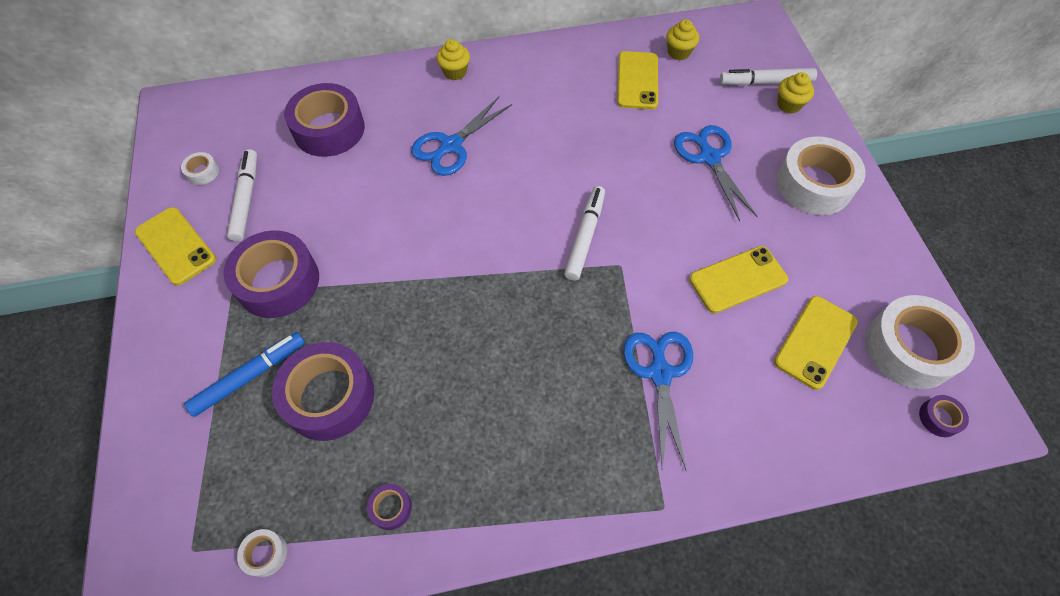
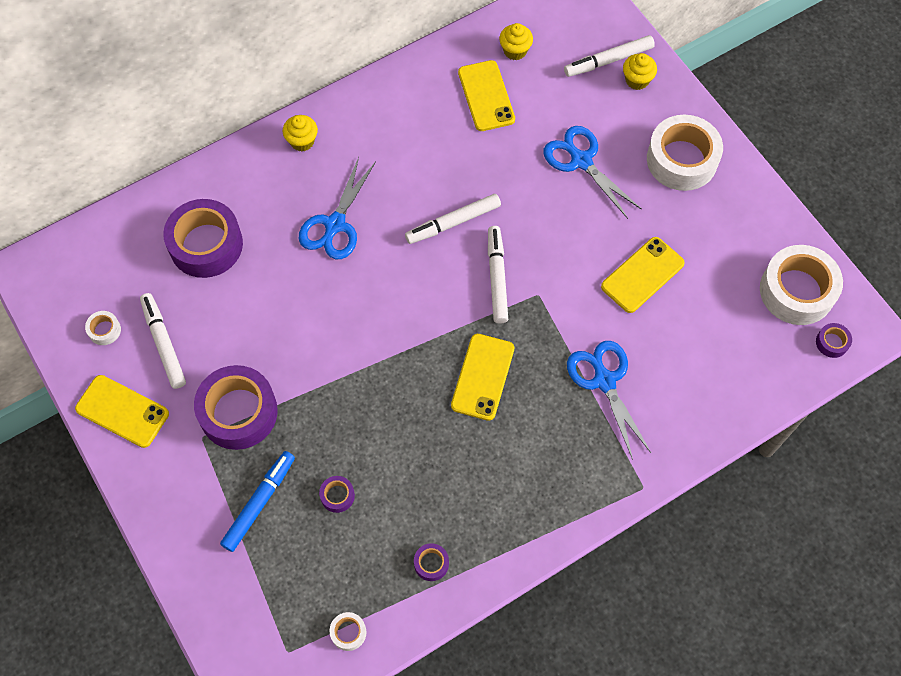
camera: 20 degrees left, 5 degrees up
purple tape [272,342,374,441] -> purple tape [319,476,355,513], size x0.43
yellow phone [774,296,858,390] -> yellow phone moved to [451,334,514,421]
none -> white marker [405,194,501,244]

